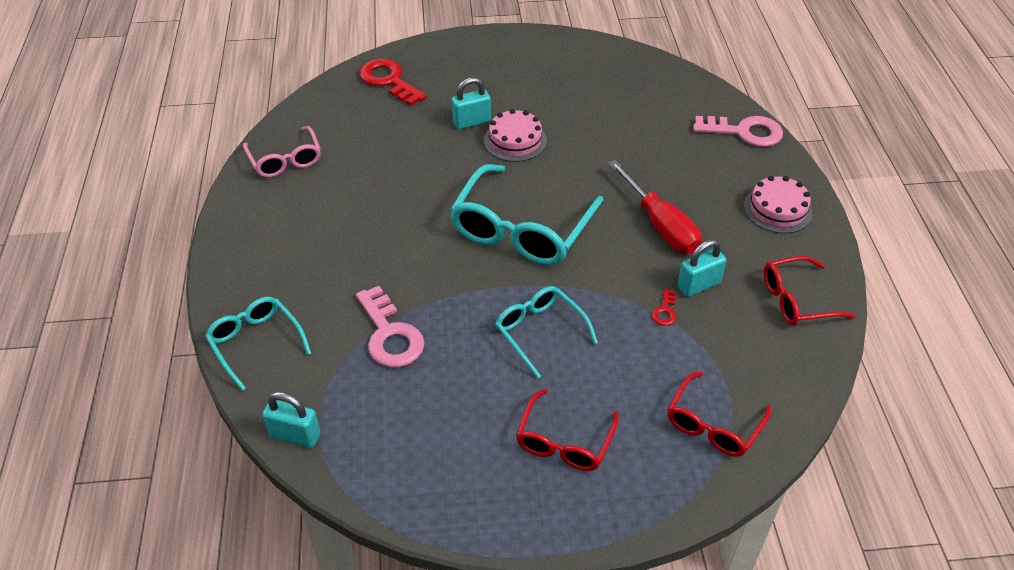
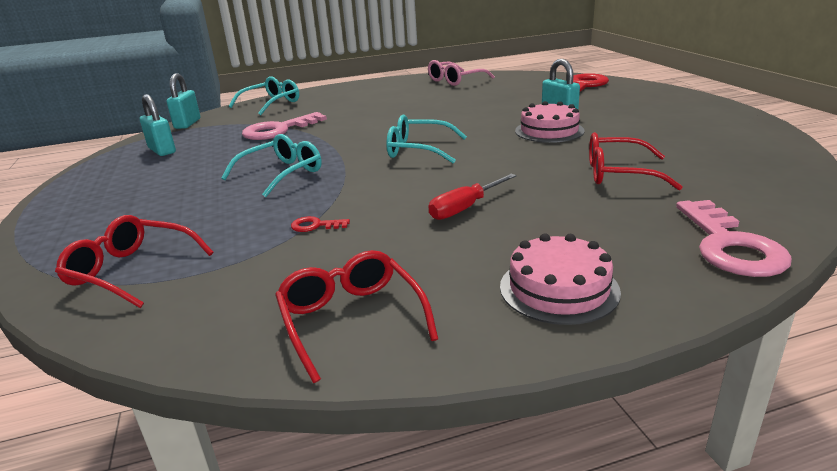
camera: 80 degrees right, 20 degrees down
turquoise glasses [450,164,603,265] -> turquoise glasses [386,115,467,164], size x0.58
red glasses [516,389,619,471] -> red glasses moved to [589,132,683,190]
red screwdriver [608,160,702,253] -> red screwdriver [428,174,517,220], size x0.62
turquoise padlock [677,239,726,297] -> turquoise padlock moved to [140,94,176,156]

